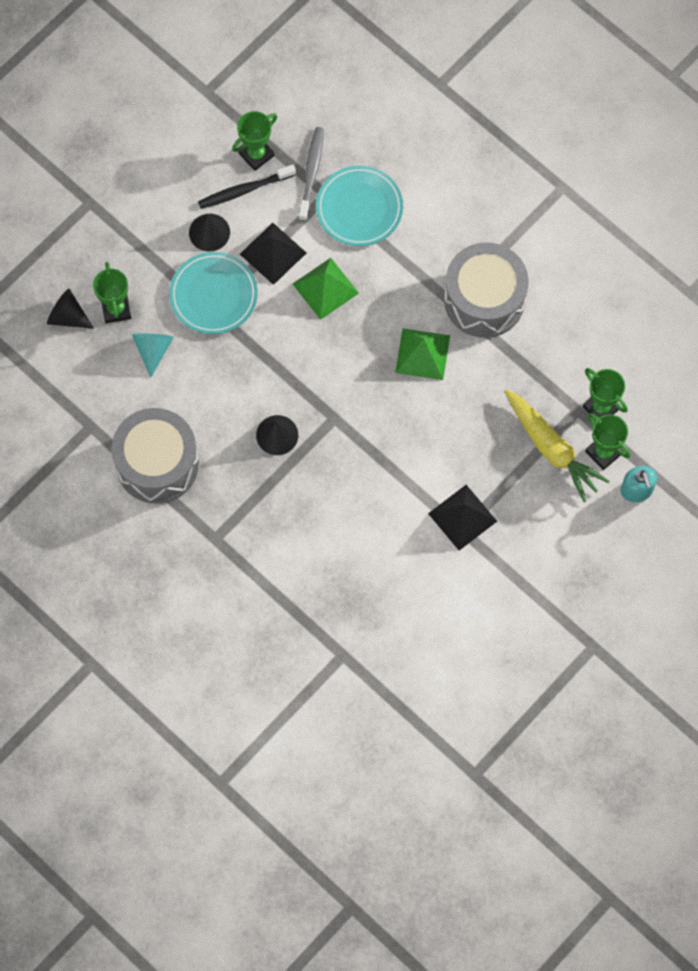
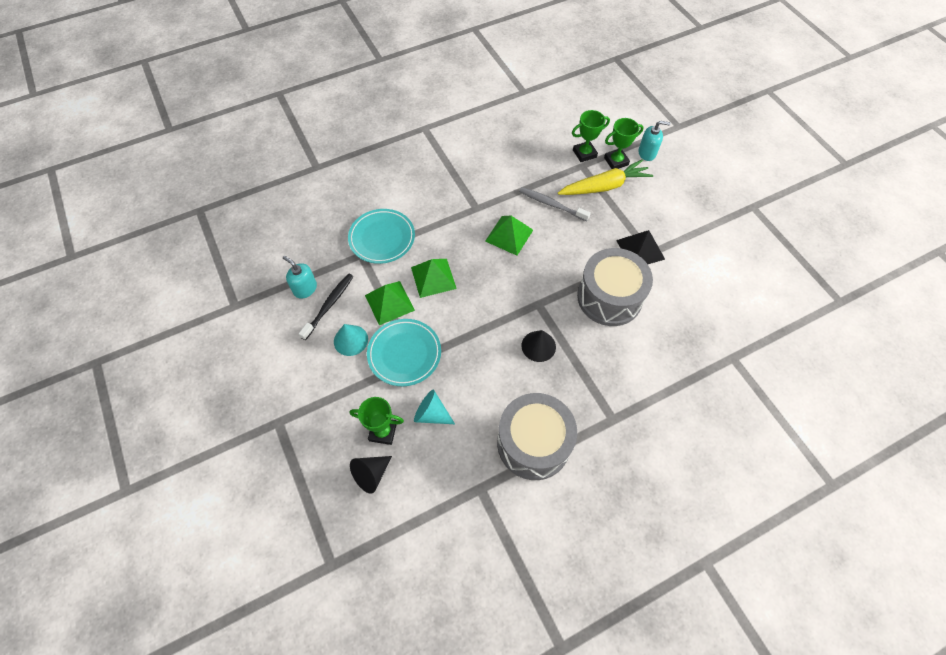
camera: 70 degrees left, 10 degrees down
black cone [189,214,230,252] -> turquoise cone [334,324,368,356]
black toothbrush [198,164,296,209] -> black toothbrush turned 150 degrees counterclockwise [299,273,354,340]
green trophy [232,111,277,171] -> turquoise soap dispenser [283,256,317,299]
black pyramid [240,223,306,285] -> green pyramid [365,281,415,325]
grey toothbrush [298,127,324,221] -> grey toothbrush moved to [519,187,591,221]
grey drum [444,242,529,338] -> grey drum moved to [577,248,653,326]

